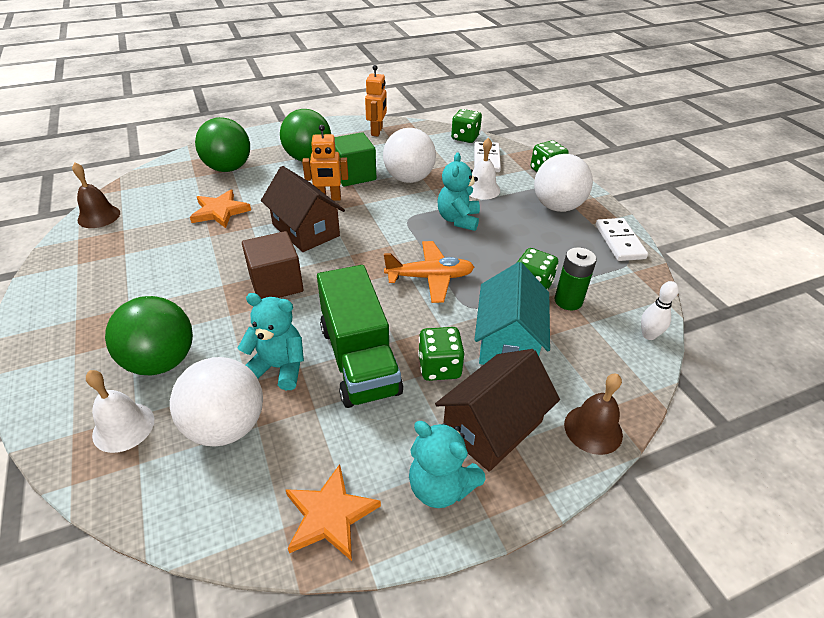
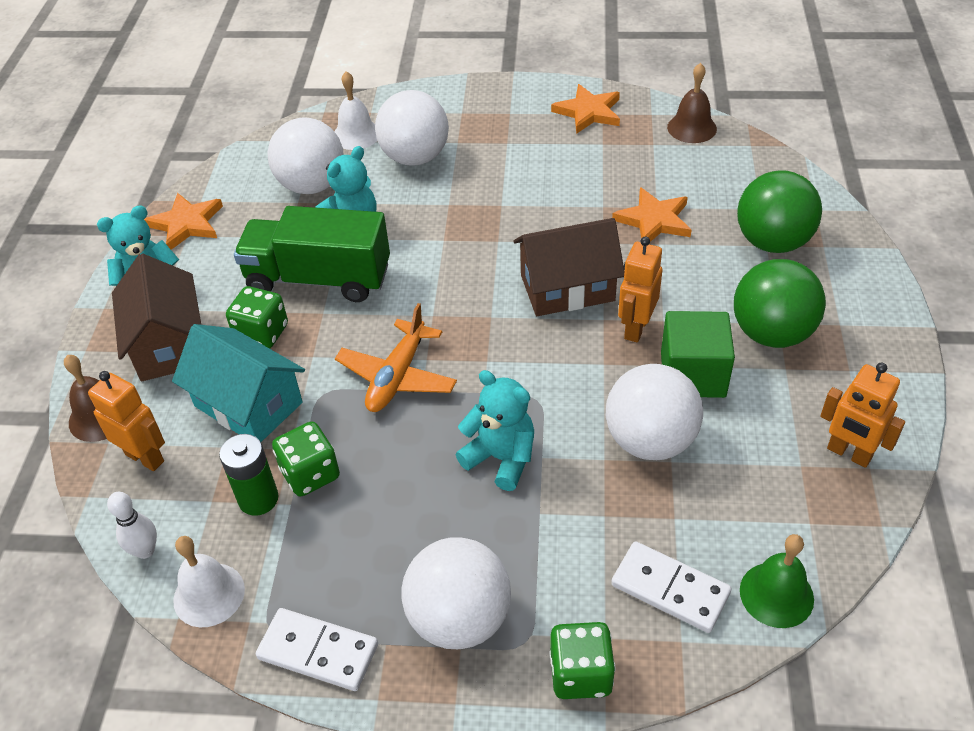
camera: 120 degrees right, 5 degrees up
green ball [105,296,193,375] -> white ball [375,90,449,165]
brown cube [242,231,303,299] -> none
green dice [451,109,482,143] -> green bell [740,534,814,628]
white bell [470,138,500,199] -> white bell moved to [173,536,245,627]
none -> orange robot [88,371,165,471]
none -> orange star [551,84,620,134]

